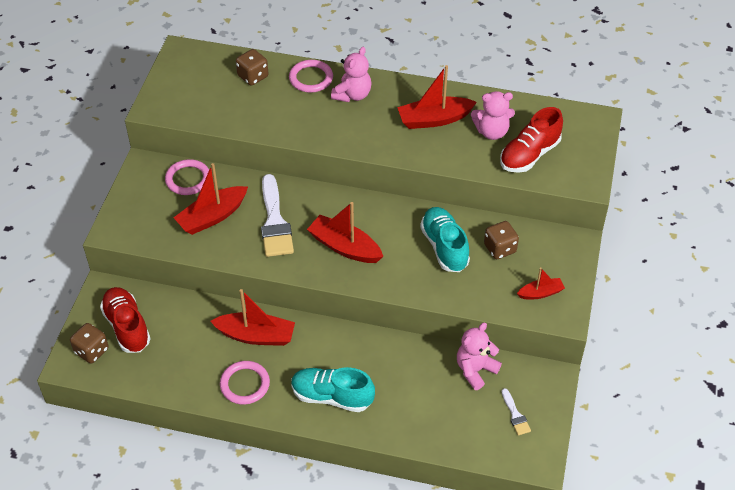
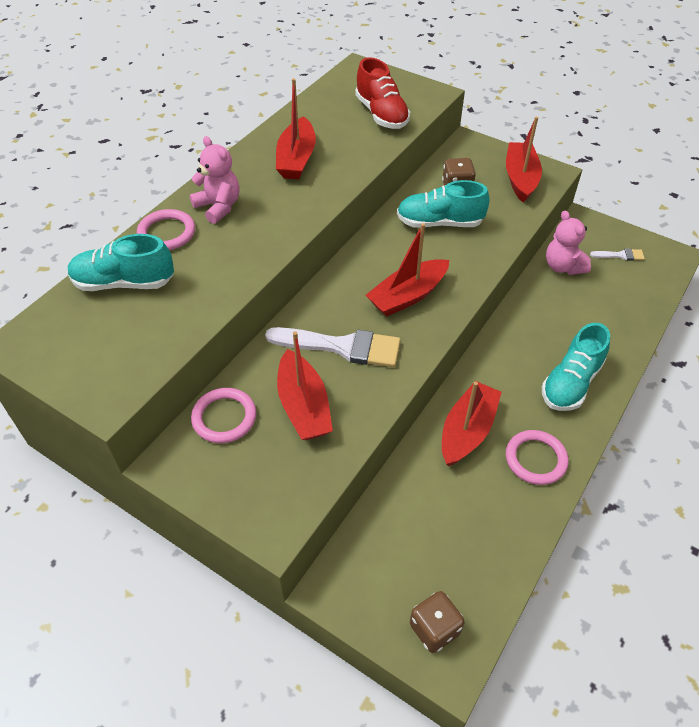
camera: 70 degrees left, 0 degrees up
red shoe [100,287,151,353] -> none
brown dice [236,49,268,86] -> turquoise shoe [68,234,174,291]
pink teddy bear [471,91,515,140] -> none
red boat [517,267,565,299] -> red boat [506,117,542,203], size x1.76

